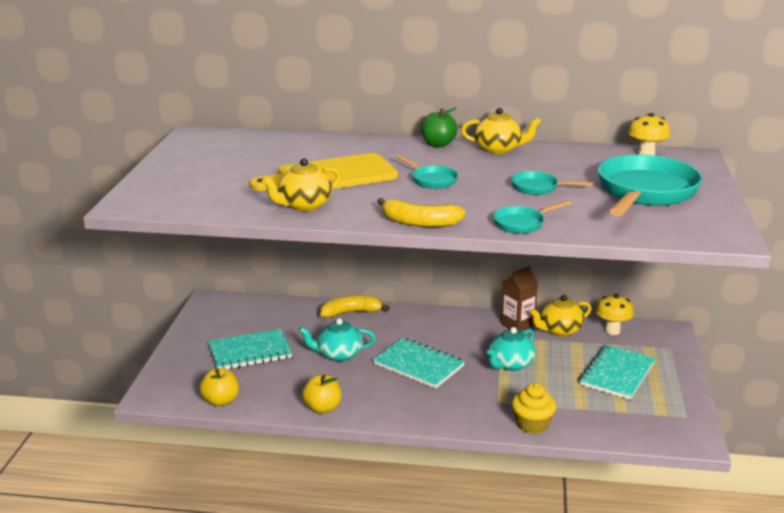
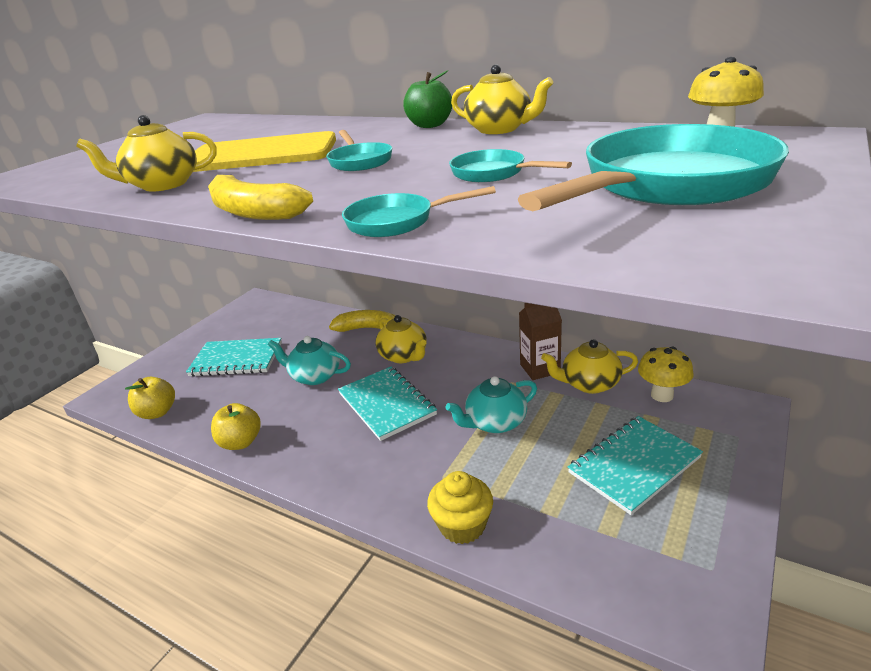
camera: 25 degrees right, 5 degrees up
none -> yellow teapot [376,315,427,363]

